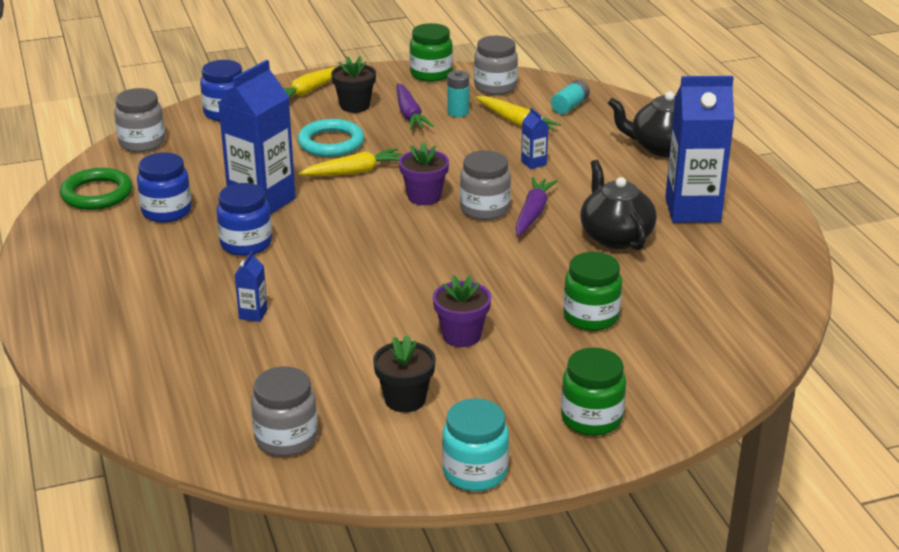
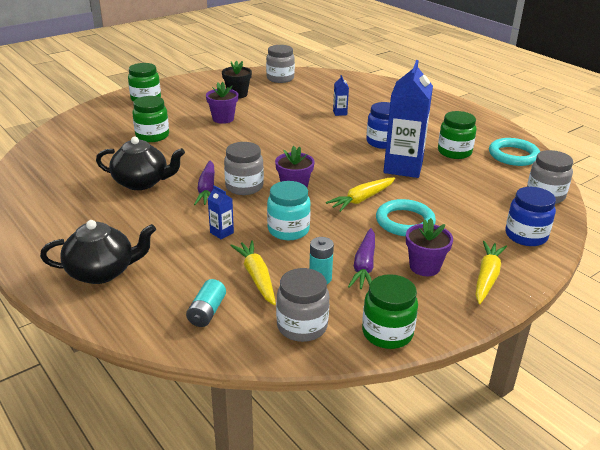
camera: 160 degrees right, 0 degrees up
green ring [60,168,132,210] -> turquoise ring [489,138,540,166]
blue jar [137,152,192,223] -> green jar [438,111,477,159]
black flower pot [331,56,376,113] -> purple flower pot [406,218,453,276]
purple carrot [397,83,434,130] -> purple carrot turned 135 degrees counterclockwise [348,228,375,289]
turquoise jar [442,398,509,491] -> turquoise jar moved to [267,181,311,240]
yellow carrot [476,96,561,130] -> yellow carrot turned 45 degrees clockwise [230,240,276,305]
black teapot [580,160,657,250] -> black teapot turned 45 degrees counterclockwise [96,137,185,190]
blue carton [665,76,734,223] -> none

